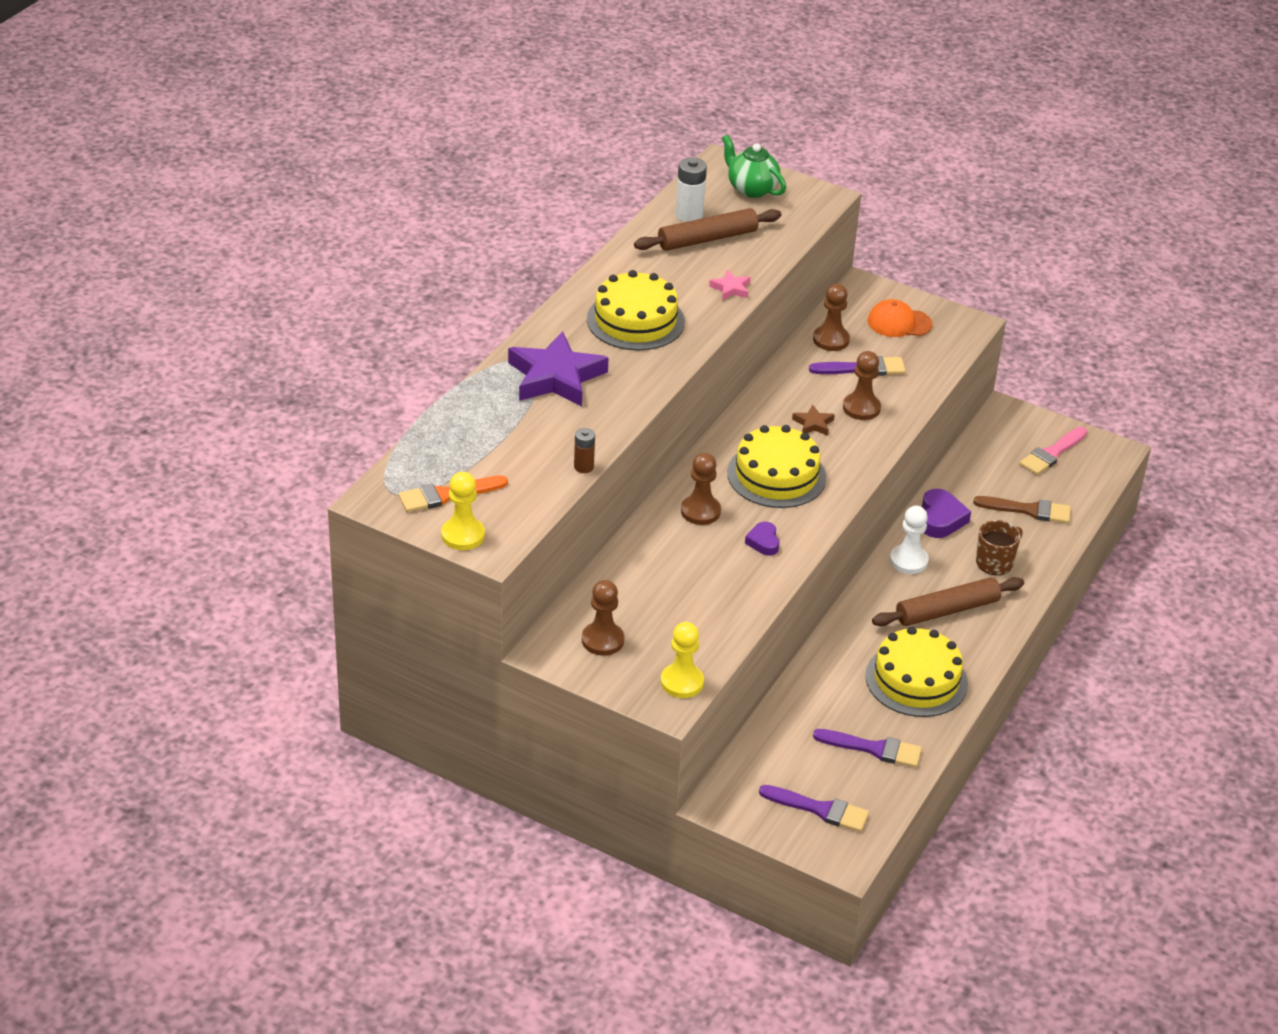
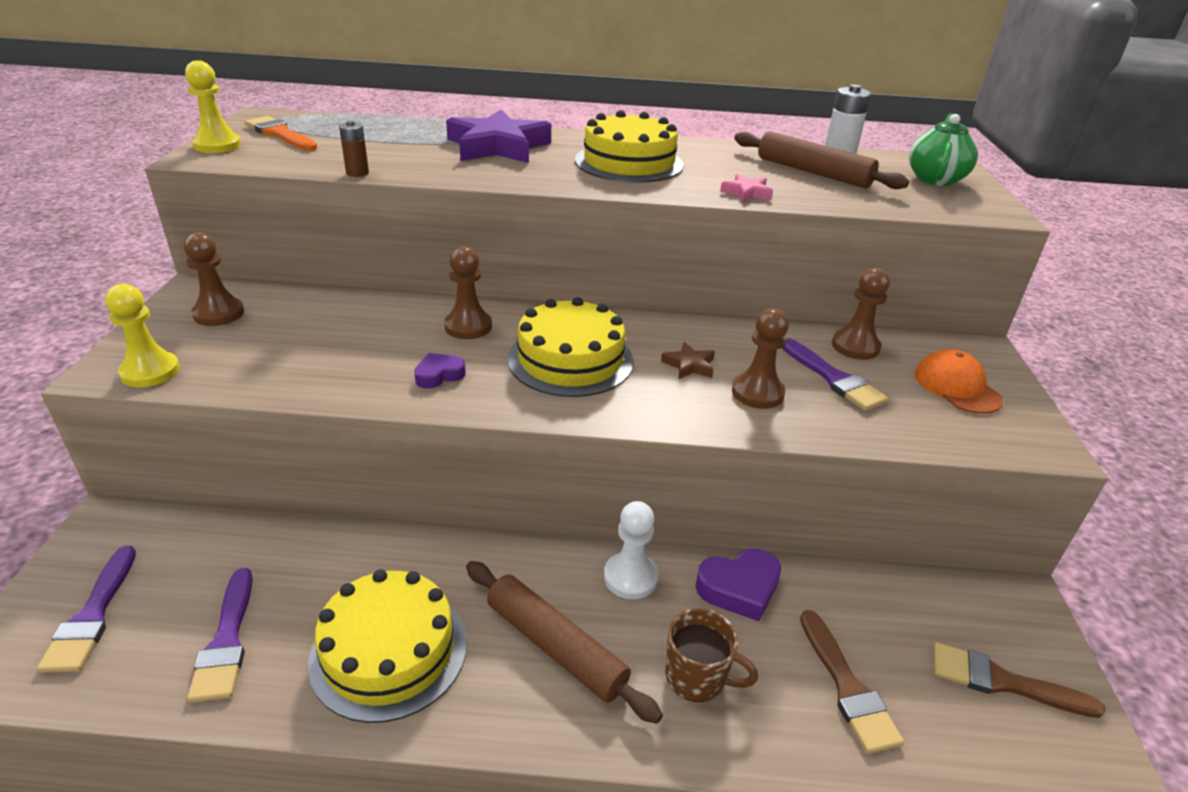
camera: 65 degrees right, 5 degrees down
pink brush [1020,427,1087,475] -> brown brush [934,642,1106,718]

